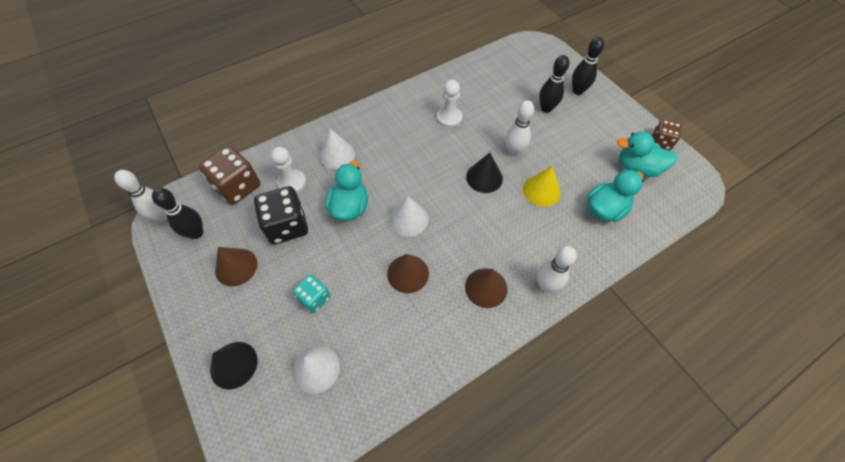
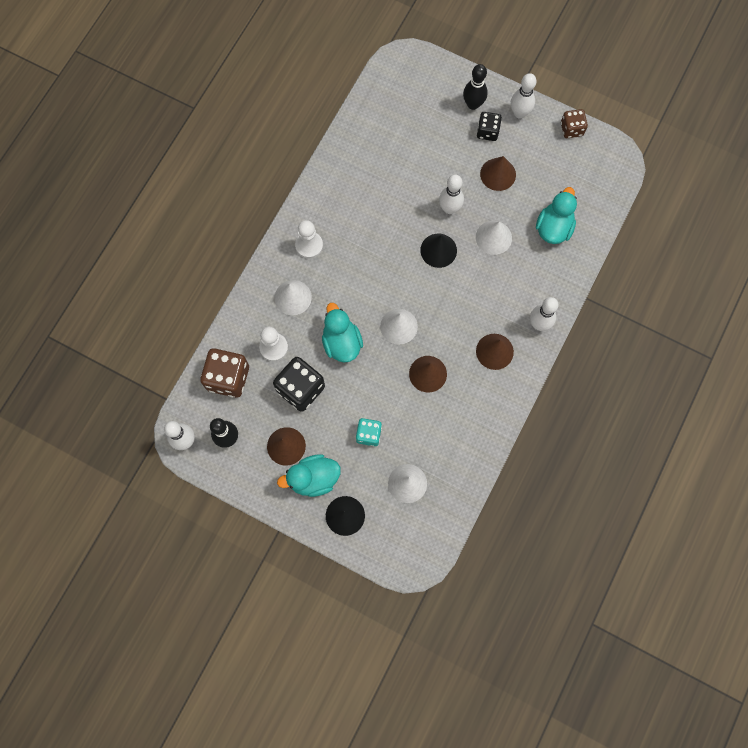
camera: 30 degrees left, 15 degrees up
white pawn [437,80,463,128] -> white pawn moved to [295,220,323,259]
yellow cone [523,166,561,207] -> white cone [476,221,512,255]
black bowling pin [539,55,569,113] -> none
turquoise duck [617,132,678,177] -> turquoise duck moved to [277,455,341,497]
none -> black dice [477,112,502,141]
none -> brown cone [480,156,516,191]
none -> white bowling pin [511,73,536,118]

